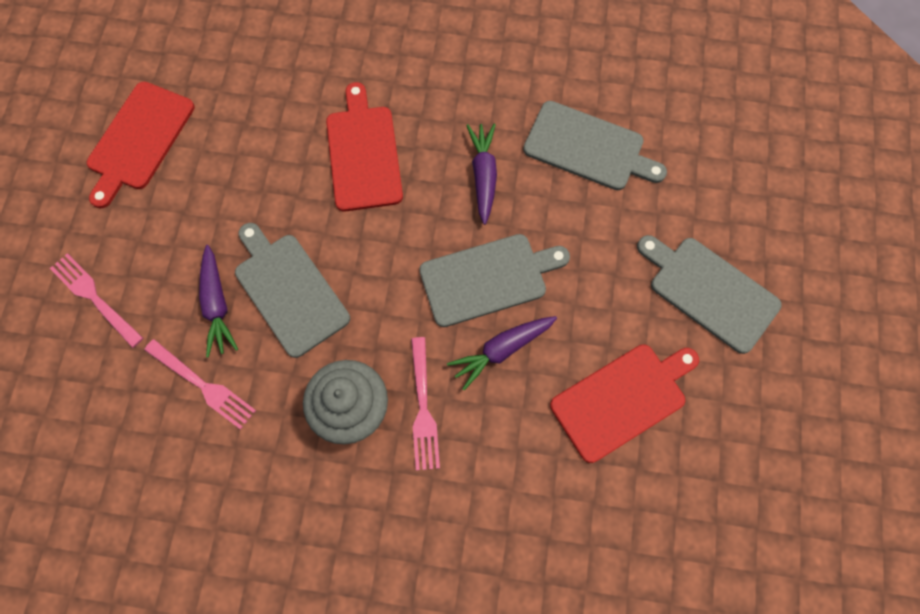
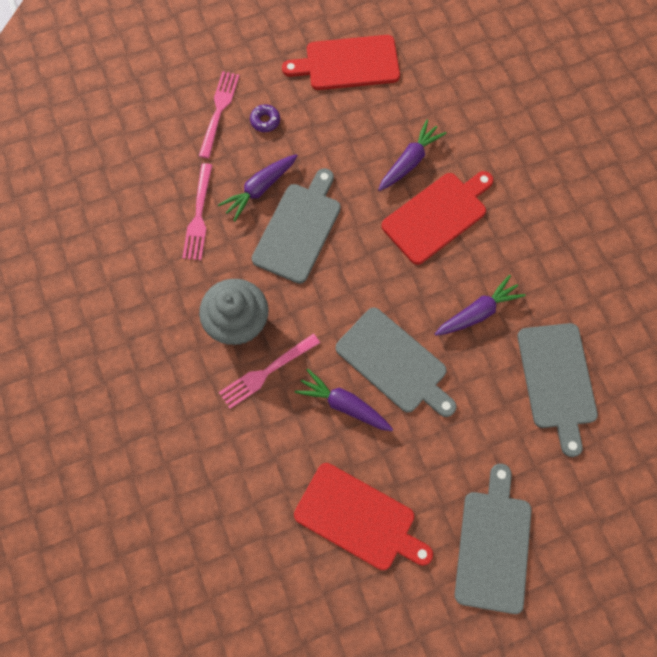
camera: 60 degrees right, 0 degrees up
none -> purple donut [250,104,280,132]
none -> purple carrot [378,120,447,191]

